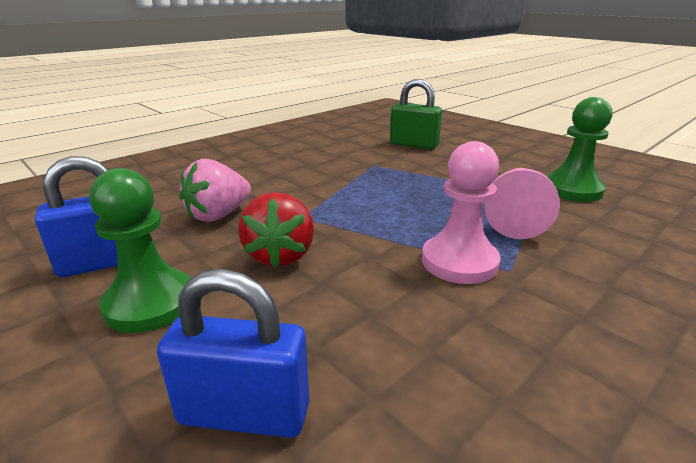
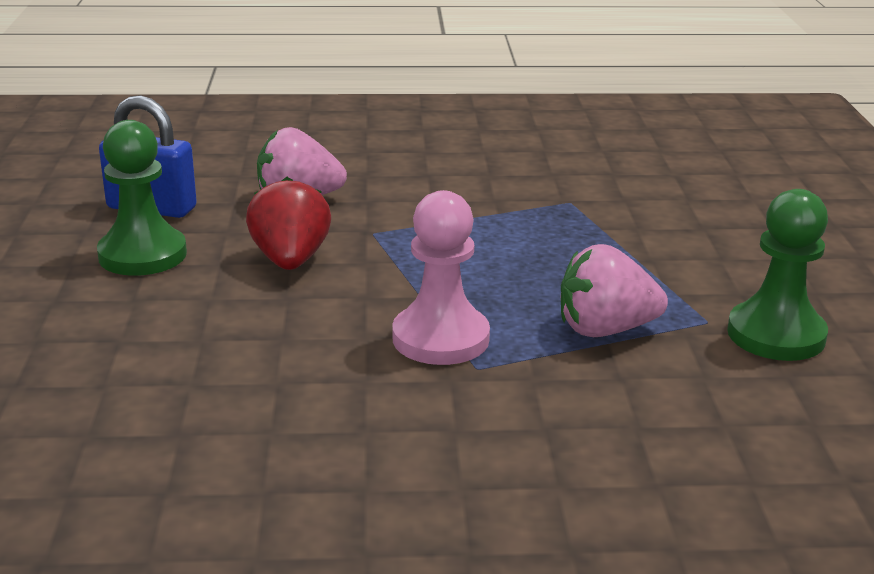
camera: 40 degrees right, 0 degrees up
blue padlock [157,269,309,438] -> none
red strawberry [238,192,314,268] -> red strawberry turned 135 degrees clockwise [246,177,331,270]
green padlock [390,79,442,149] -> none
pink pawn [484,168,560,239] -> pink strawberry [561,244,668,337]

